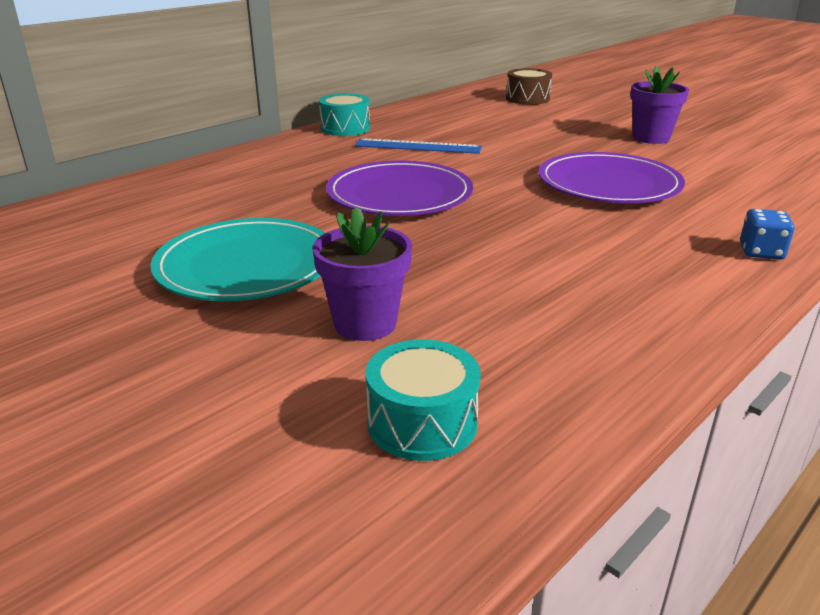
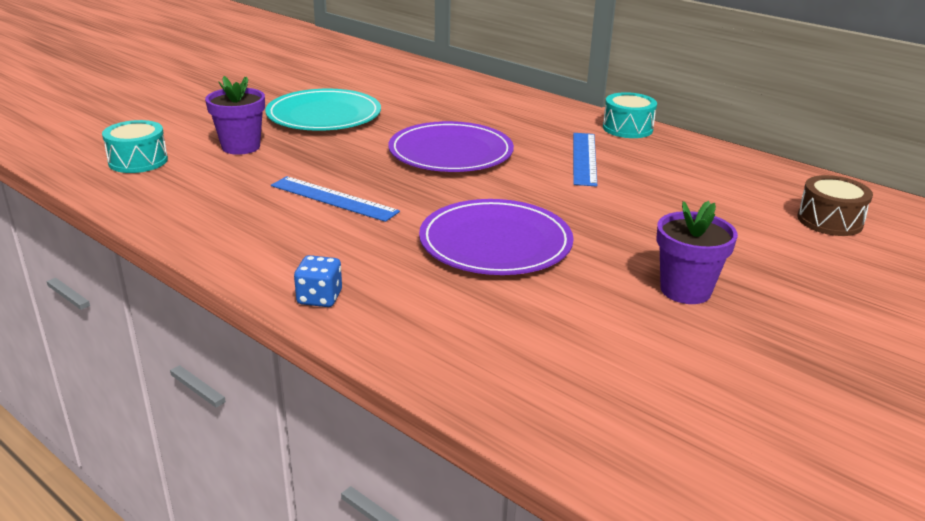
camera: 85 degrees right, 0 degrees up
none -> blue ruler [271,176,400,222]

